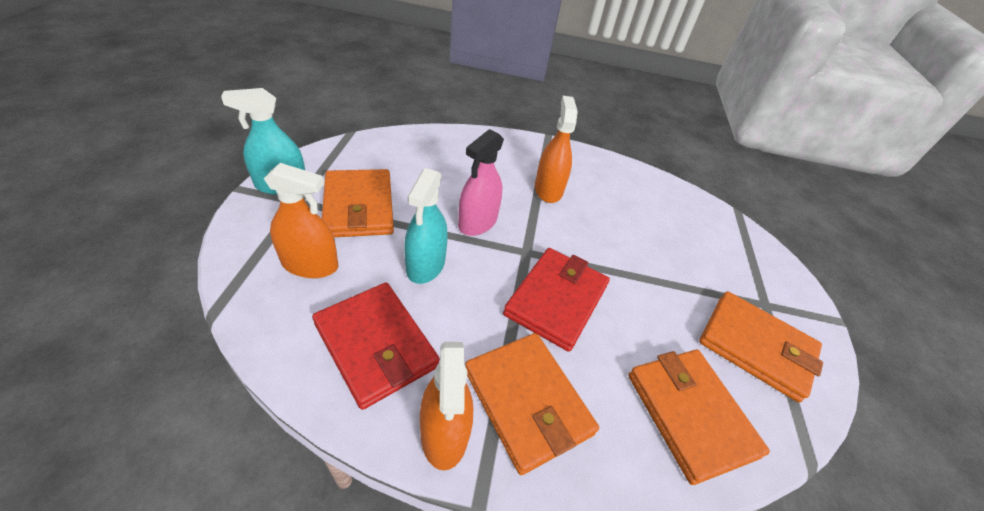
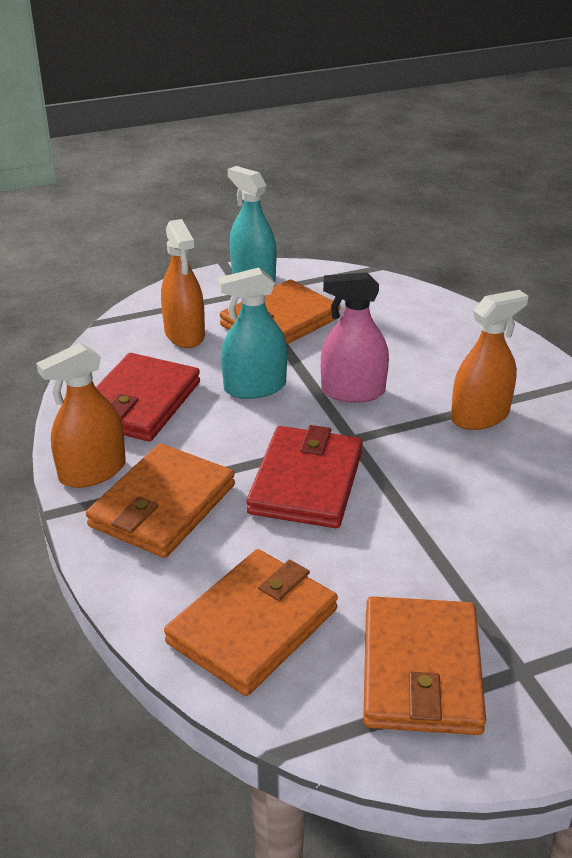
camera: 65 degrees right, 10 degrees down
red wallet [503,248,610,352] -> red wallet turned 75 degrees counterclockwise [246,425,363,528]

